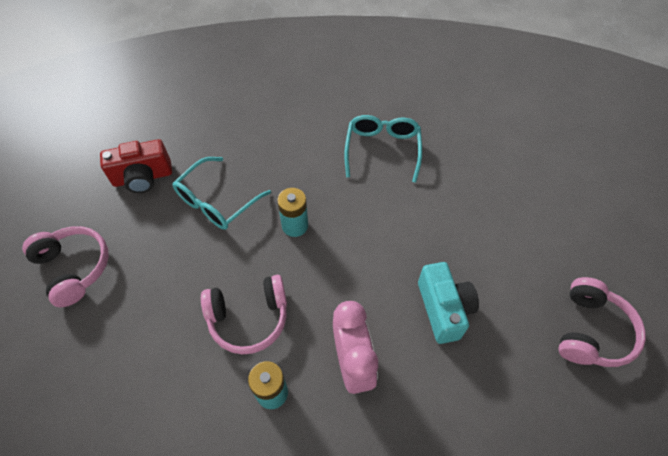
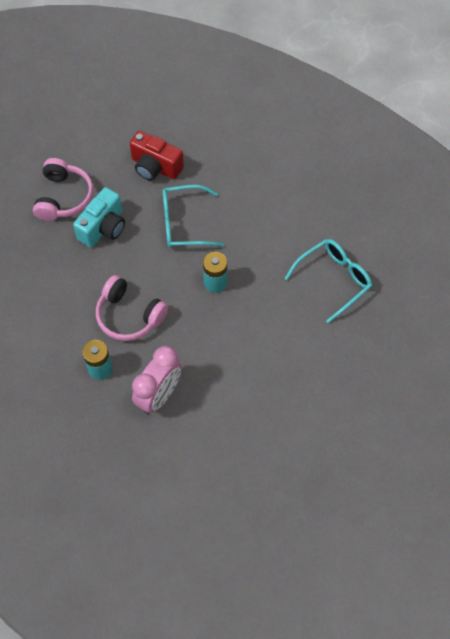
camera: 45 degrees right, 5 degrees up
turquoise camera [418,262,479,344] -> turquoise camera moved to [73,187,125,247]
pink headphones [558,277,646,367] -> none

